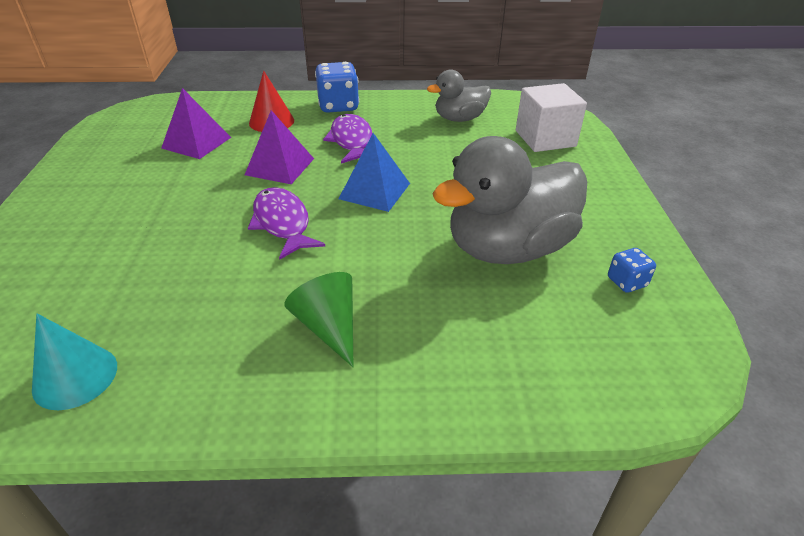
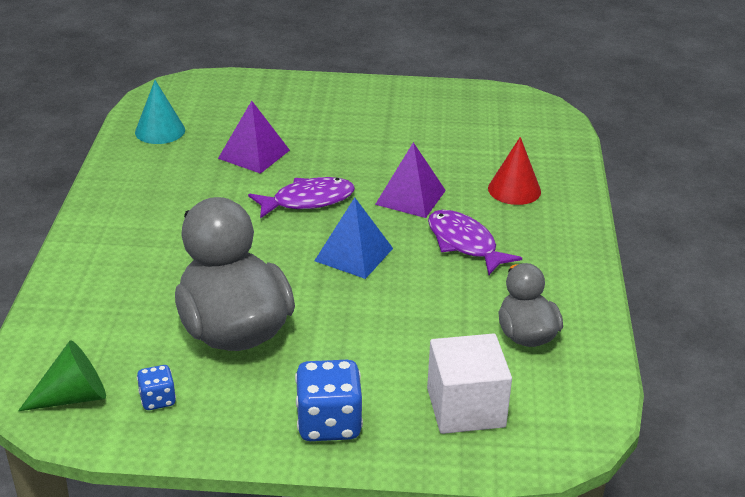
camera: 95 degrees right, 5 degrees down
purple pyramid [161,88,231,159] -> purple pyramid moved to [218,101,290,174]
green cone [284,272,353,367] -> green cone moved to [18,340,106,411]
blue dice [315,62,359,113] -> blue dice moved to [295,360,363,441]
purple fish [323,114,372,164] -> purple fish turned 120 degrees counterclockwise [428,210,522,275]

